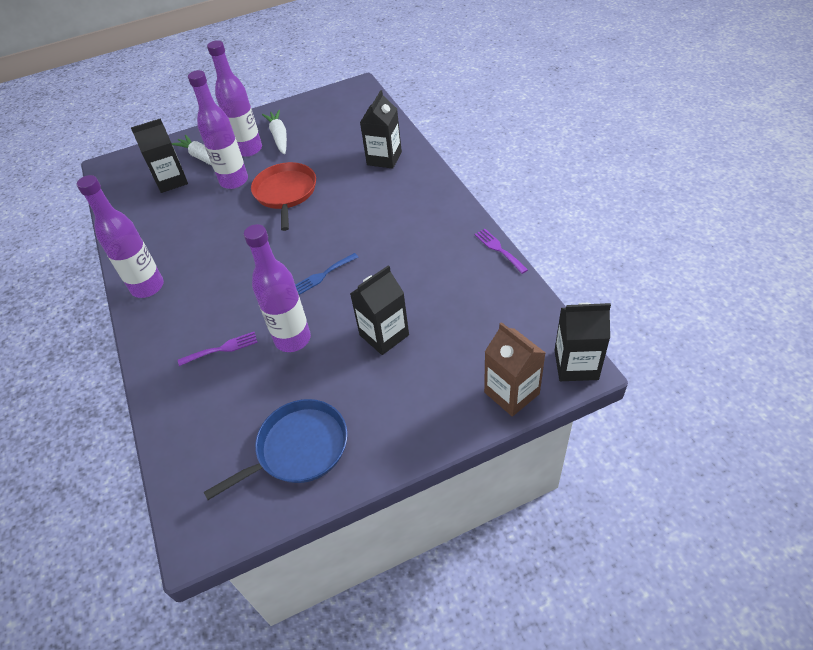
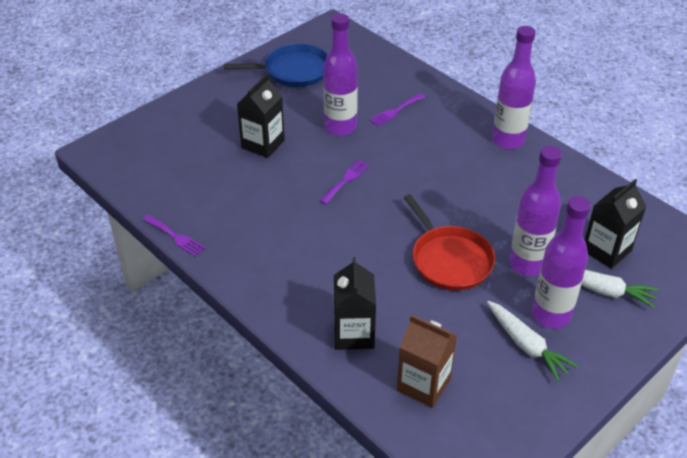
camera: 155 degrees right, 5 degrees down
blue pan [203,399,348,500] -> blue pan turned 135 degrees counterclockwise [224,44,328,87]
blue fork [295,253,359,295] -> purple fork [320,159,369,204]
brown carton [484,322,545,417] -> brown carton moved to [397,314,457,408]
black carton [555,303,611,381] -> none

